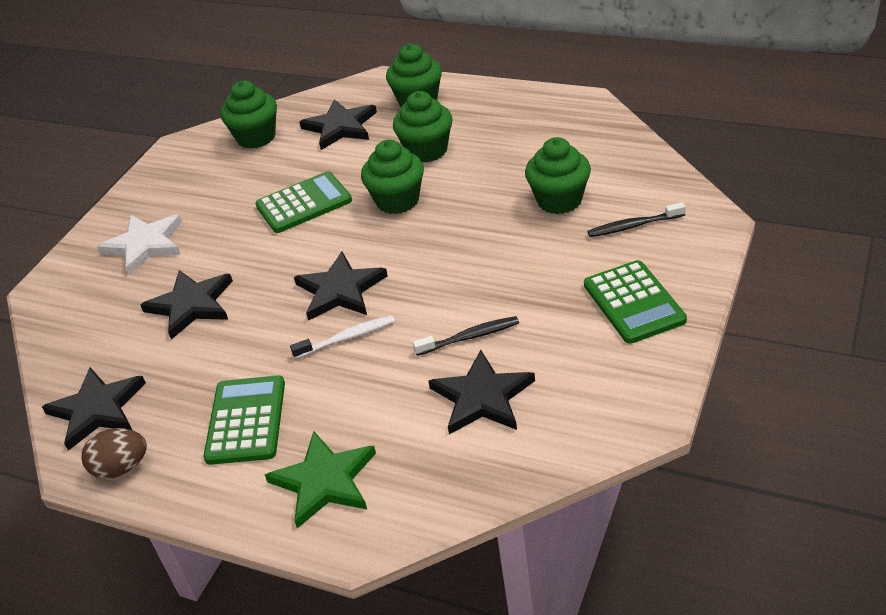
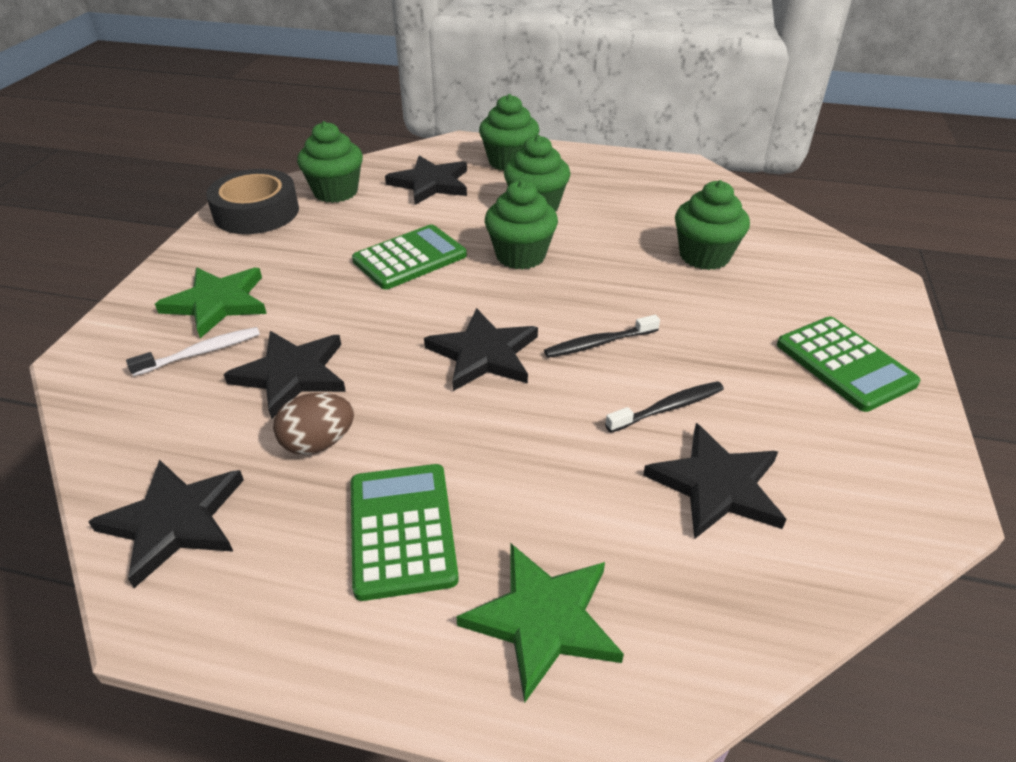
camera: 15 degrees left, 0 degrees up
brown egg [82,428,147,479] -> brown egg moved to [273,393,354,455]
white star [97,215,182,275] -> green star [155,268,267,338]
white toothbrush [290,315,395,359] -> white toothbrush moved to [126,327,260,376]
black toothbrush [587,202,686,237] -> black toothbrush moved to [544,315,660,358]
none -> black tape [206,169,299,234]

